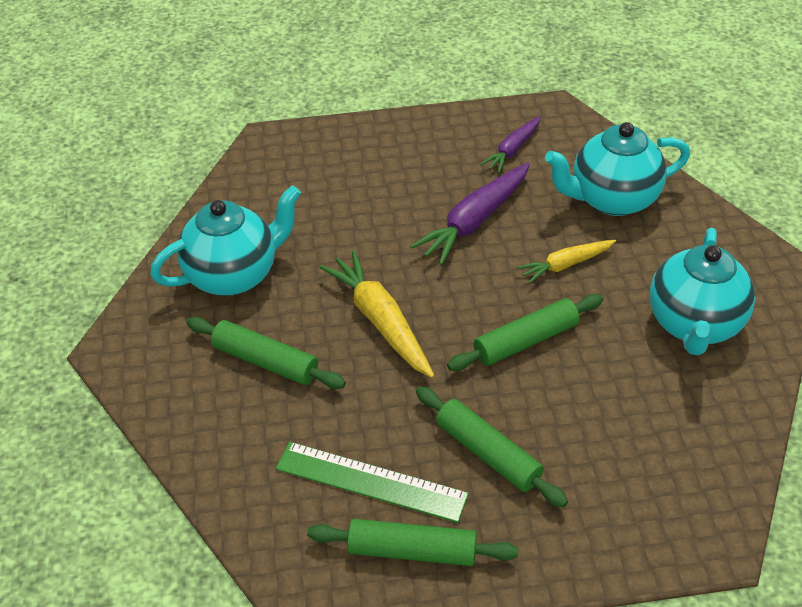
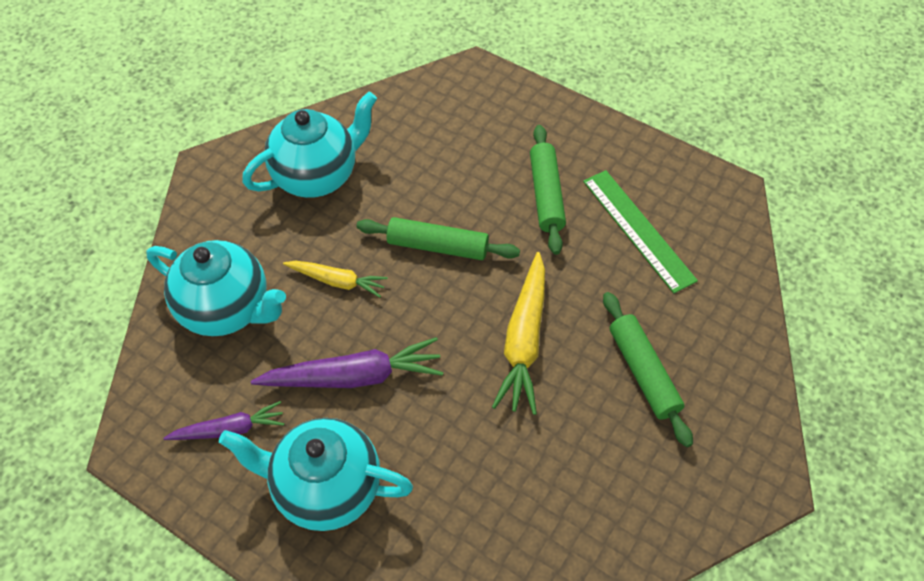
camera: 140 degrees left, 10 degrees up
turquoise teapot [150,185,301,296] -> turquoise teapot moved to [219,418,413,531]
green rolling pin [307,519,519,566] -> none

